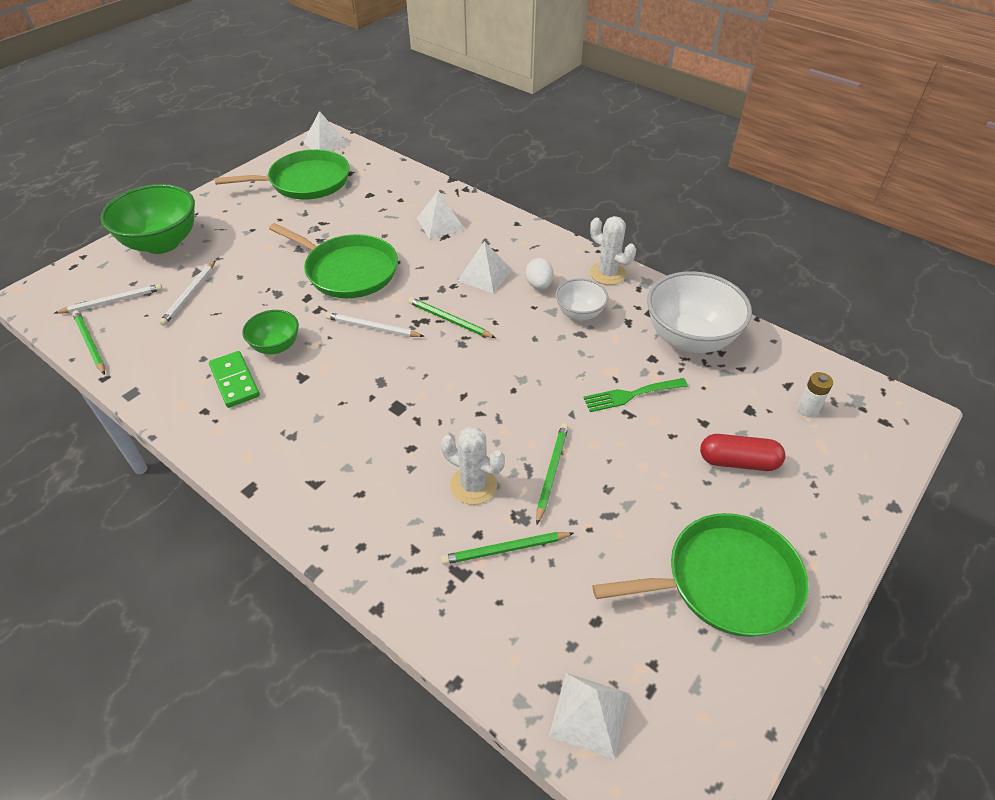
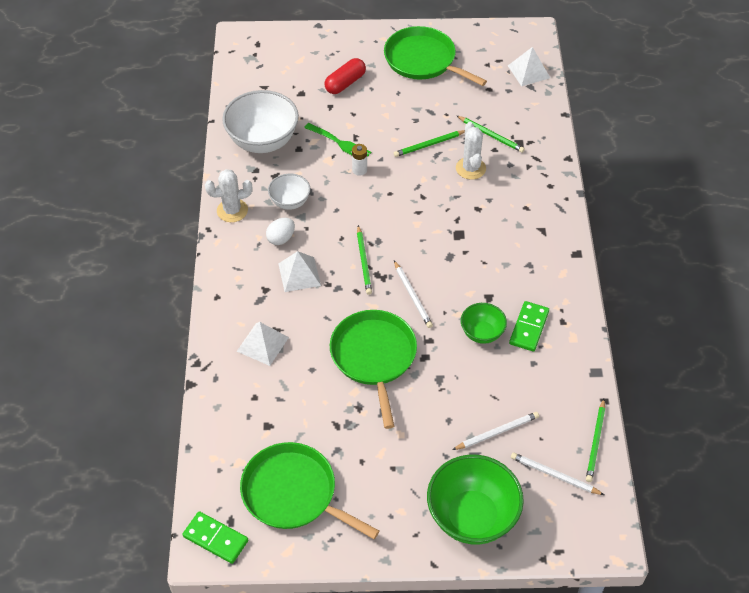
camera: 130 degrees left, 5 degrees up
white pyramid [303,111,349,151] -> green domino [183,511,248,564]
white cactus [590,216,636,285] -> white cactus turned 75 degrees clockwise [205,169,253,222]
red capsule [700,434,786,471] -> red capsule turned 75 degrees clockwise [325,58,366,94]
white battery [797,372,833,417] -> white battery moved to [352,144,367,176]

